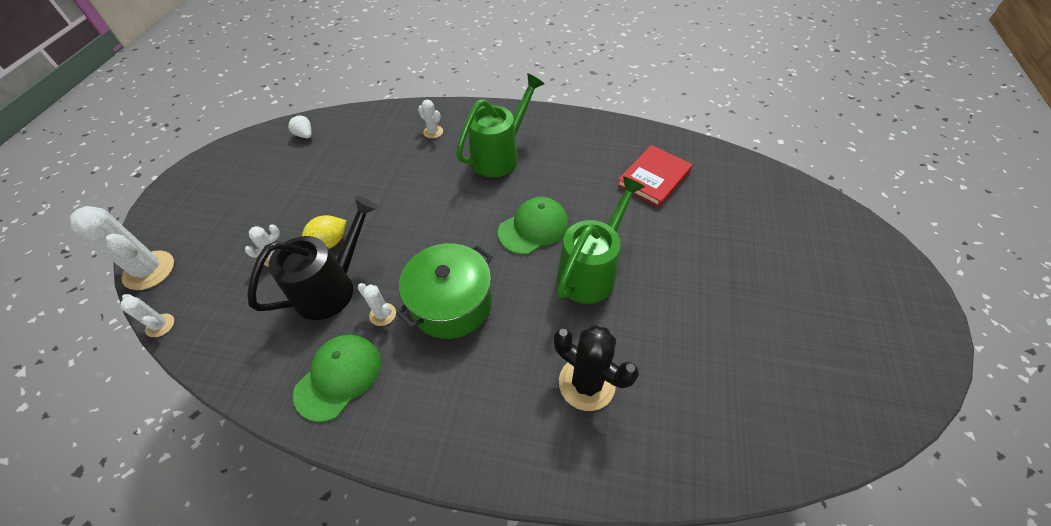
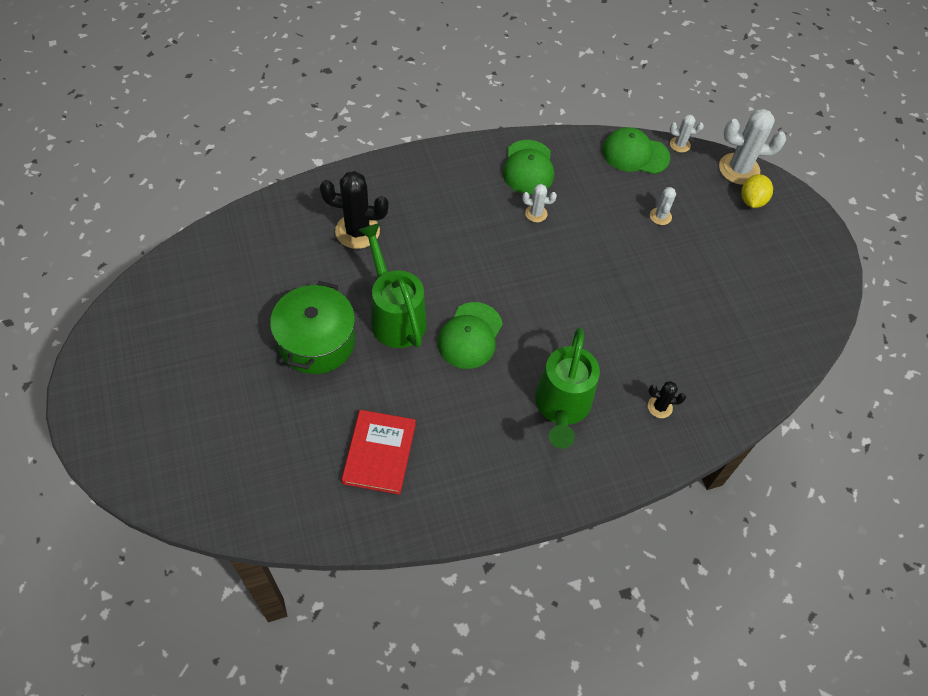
camera: 145 degrees right, 5 degrees up
black watering can [247,196,378,320] -> none
white strawberry [287,115,312,138] -> none
yellow lemon [302,215,346,249] -> yellow lemon moved to [741,174,773,208]
green pot [396,243,493,339] -> green pot moved to [270,281,355,374]
white cactus [418,100,443,138] -> black cactus [648,381,686,418]
green watering can [557,176,645,304] -> green watering can turned 150 degrees clockwise [359,223,427,348]
none -> green cap [602,127,670,174]

